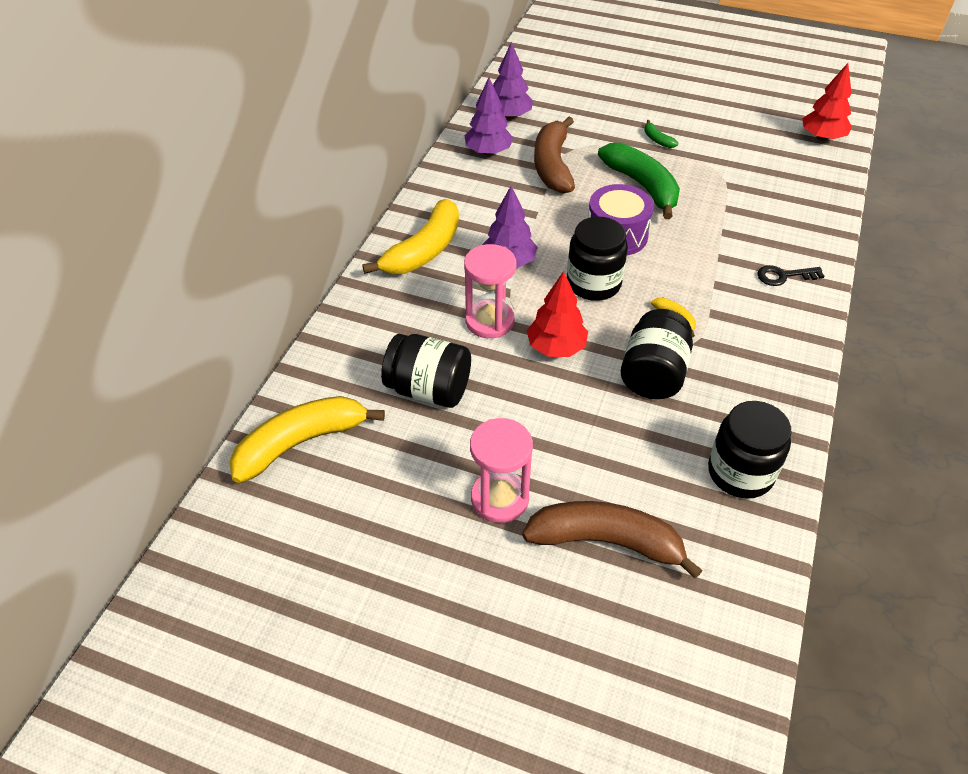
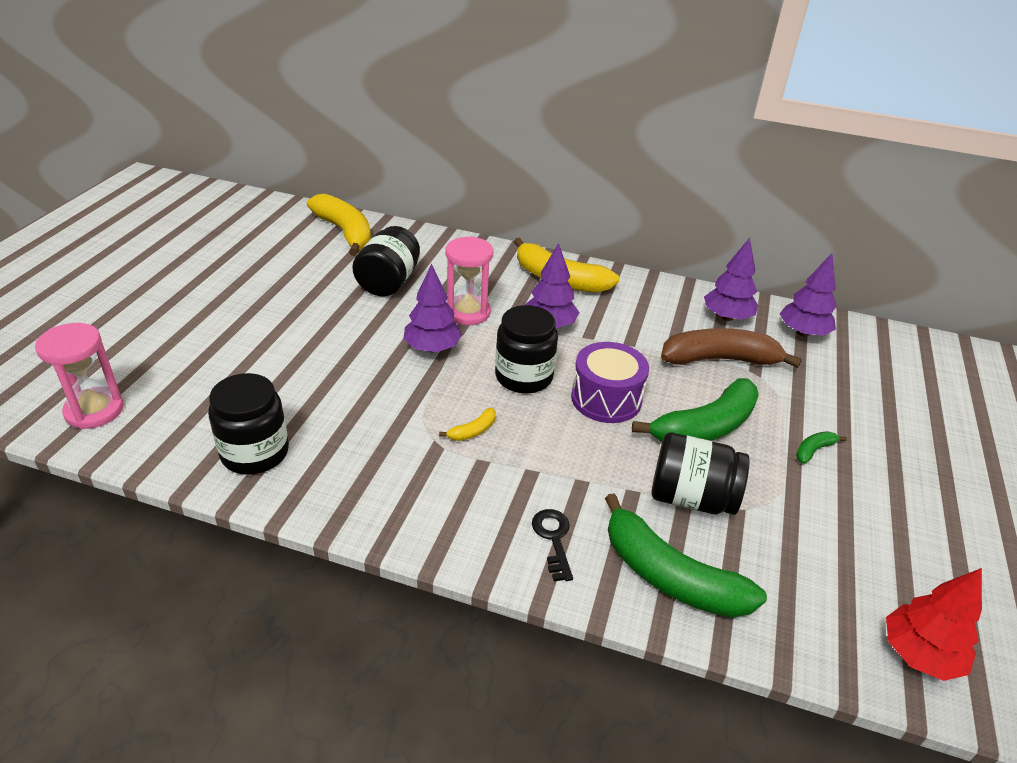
camera: 85 degrees right, 10 degrees down
pink hourglass [470,418,533,523] -> pink hourglass moved to [35,323,124,429]
brown banana [522,501,703,579] -> none
red tree [527,271,588,357] -> purple tree [403,264,462,353]
black jar [621,309,693,399] -> black jar moved to [652,432,750,515]
none -> green banana [605,493,767,618]

